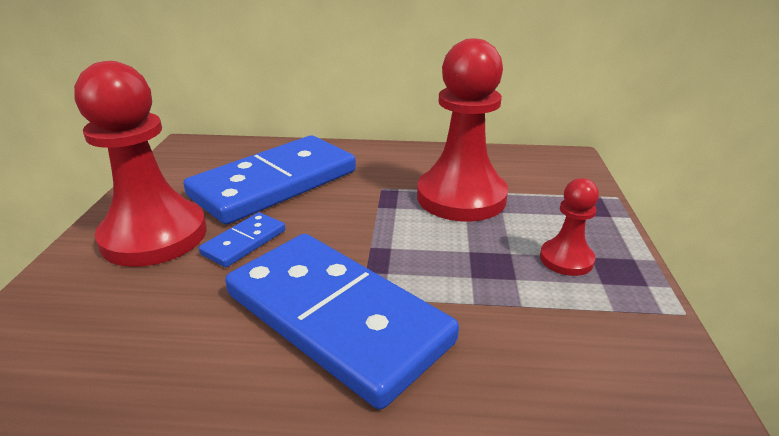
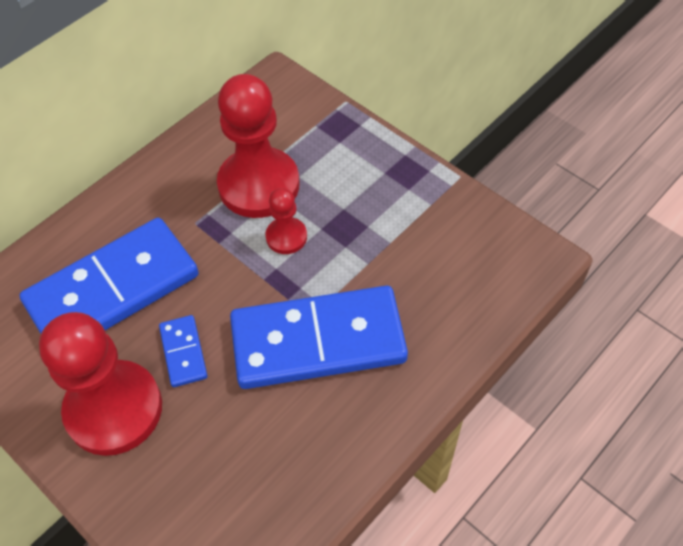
camera: 50 degrees left, 25 degrees up
blue domino [184,136,356,225] -> blue domino turned 60 degrees clockwise [20,218,199,334]
red pawn [540,178,599,276] -> red pawn moved to [265,188,307,254]

